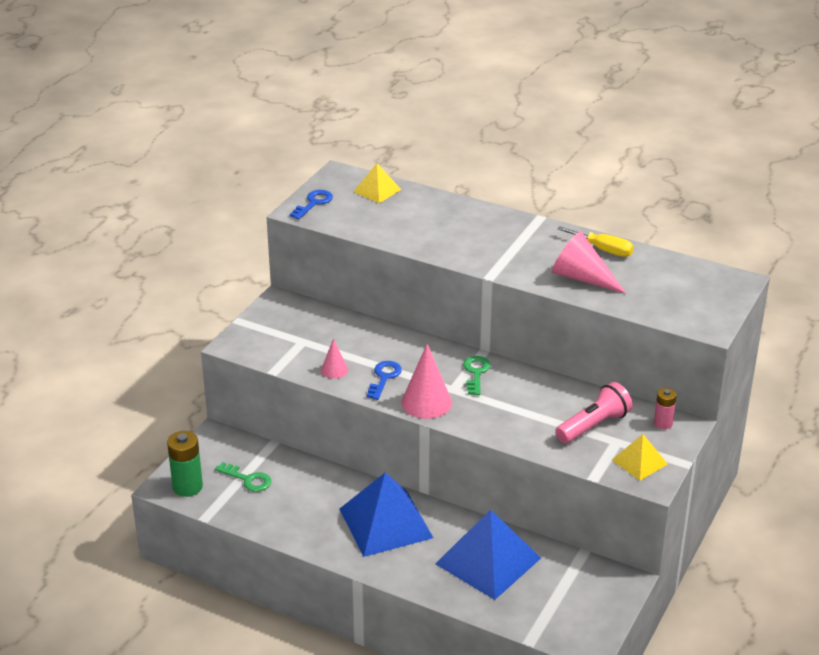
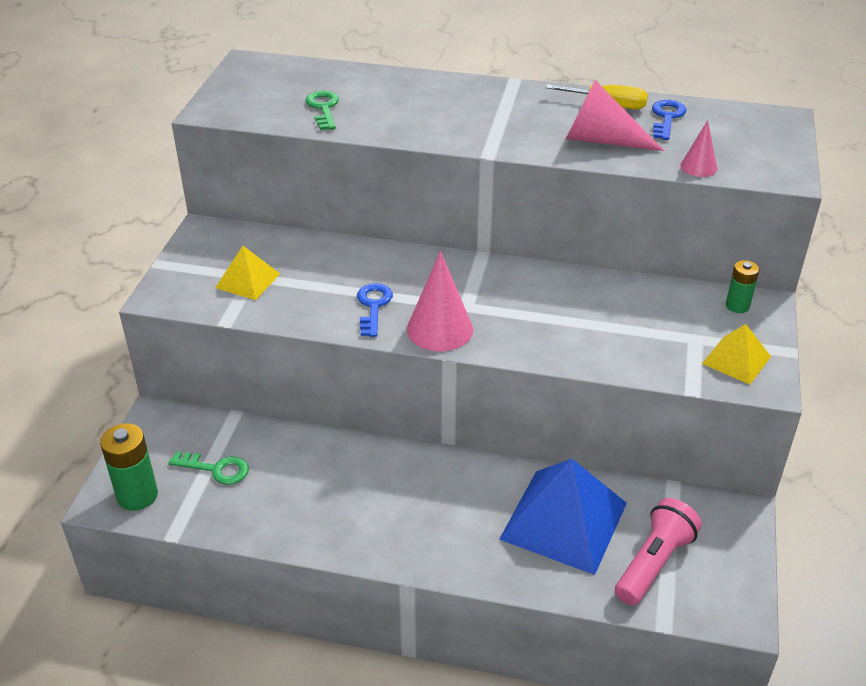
camera: 15 degrees left, 5 degrees up
blue key [290,190,333,219] -> blue key moved to [652,100,686,140]
pink cone [321,338,348,379] -> pink cone moved to [680,120,717,177]
blue pyramid [339,472,433,557] -> none
yellow pyramid [353,164,401,203] -> yellow pyramid moved to [215,246,280,300]
green key [463,356,490,395] -> green key moved to [305,91,339,130]
pink flashlight [555,382,633,444] -> pink flashlight moved to [615,498,702,605]
pink battery [654,388,677,429] -> green battery [726,260,759,313]

